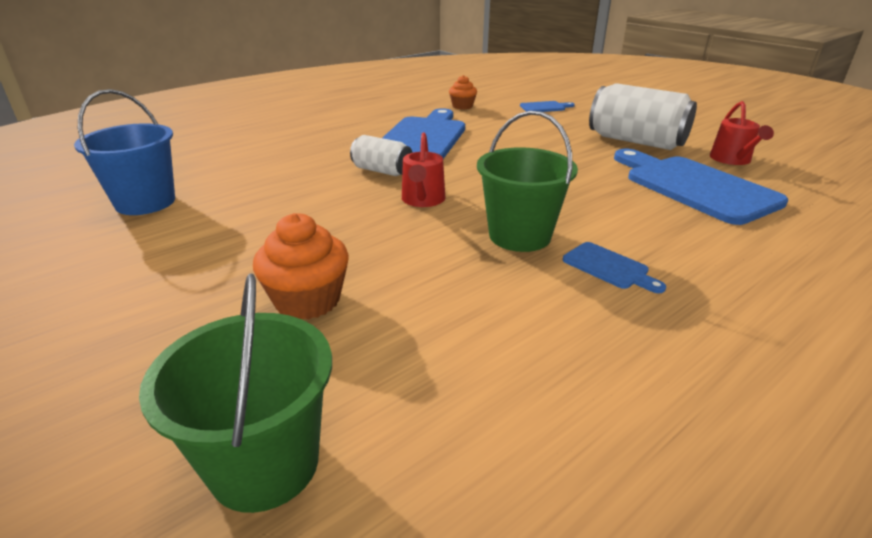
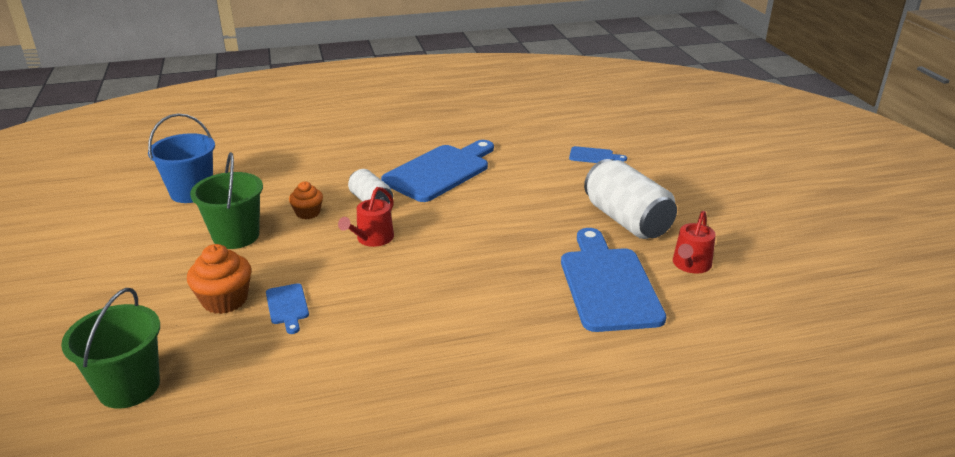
camera: 25 degrees right, 0 degrees up
orange cupcake [449,75,477,109] -> orange cupcake moved to [289,182,323,219]
green bucket [477,111,578,252] -> green bucket moved to [190,152,263,249]
blue cutting board [563,242,666,293] -> blue cutting board moved to [266,283,309,334]

